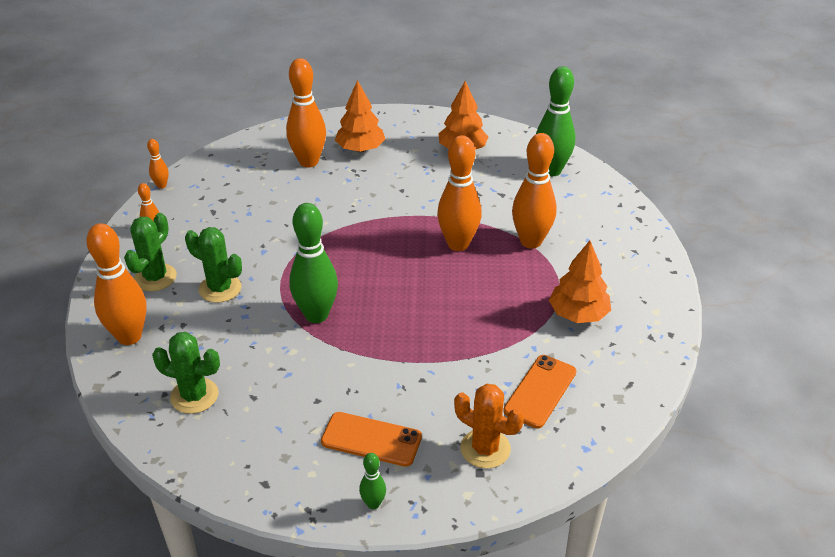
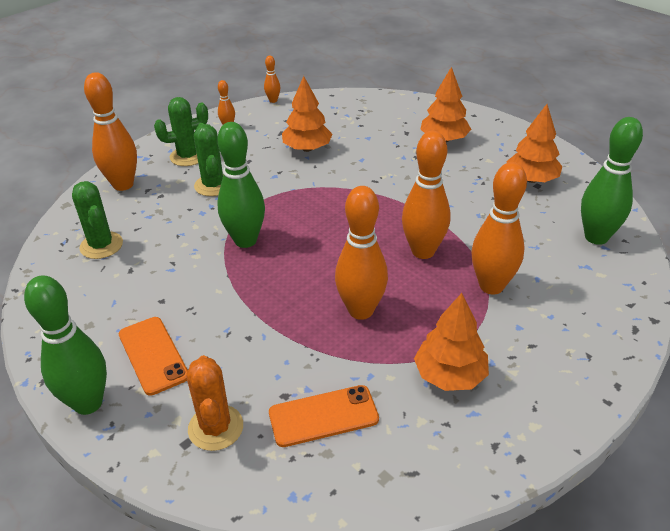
camera: 45 degrees right, 0 degrees up
orange bowling pin [286,58,326,168] -> orange bowling pin moved to [335,186,388,320]
green bowling pin [359,453,386,509] -> green bowling pin [24,276,107,415], size x2.15
none -> orange tree [282,76,333,152]

